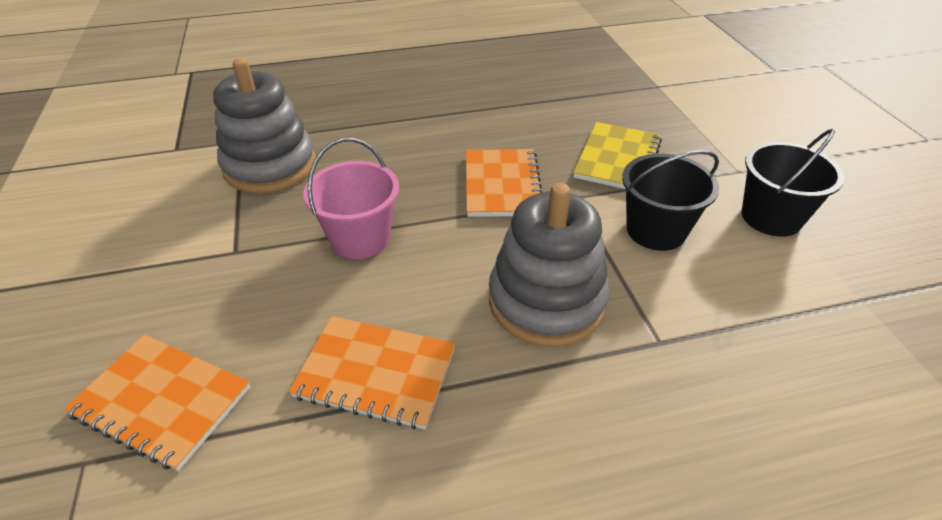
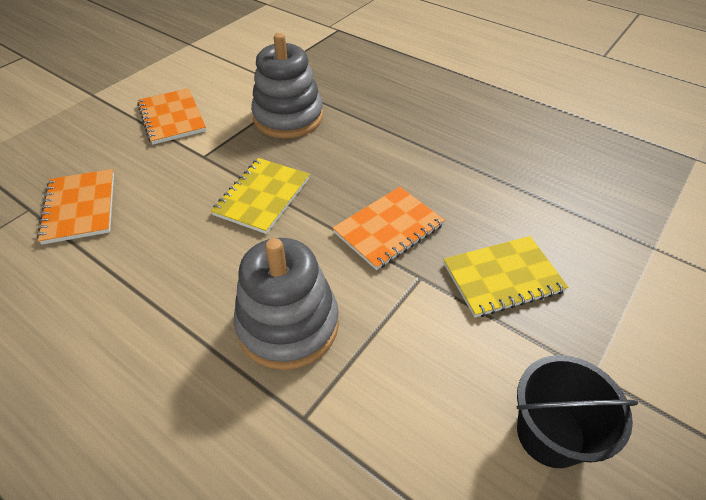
camera: 50 degrees right, 5 degrees up
orange notebook [289,316,456,429] -> orange notebook moved to [137,88,206,145]
pink bucket [303,138,399,259] -> yellow notebook [211,158,310,234]
black bucket [622,150,719,251] -> none

